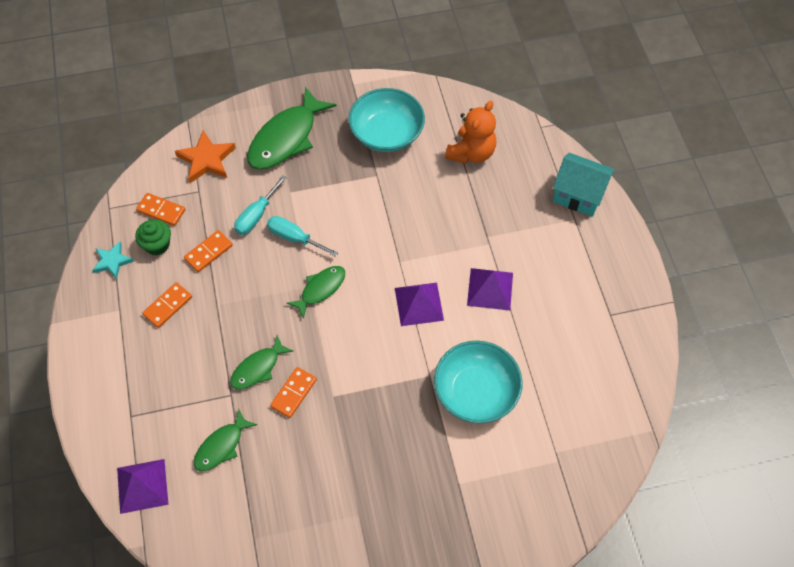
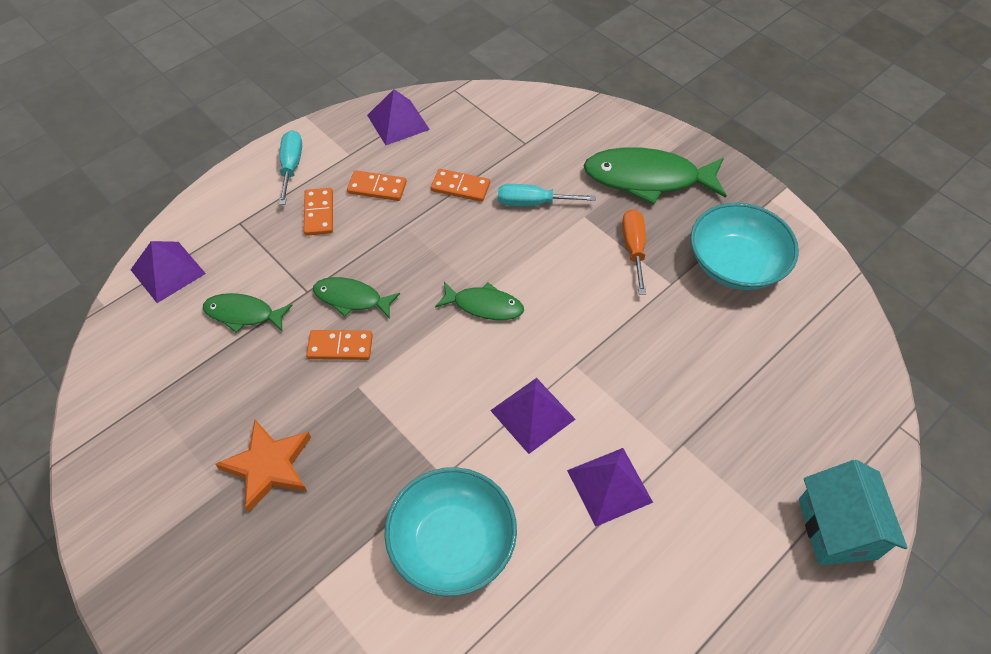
camera: 60 degrees right, 5 degrees down
turquoise star [92,241,134,279] -> purple pyramid [367,89,430,145]
green cupcake [135,219,171,255] -> none
orange domino [136,193,185,226] -> orange domino moved to [304,188,333,236]
orange star [175,130,236,183] -> orange star moved to [215,420,311,512]
turquoise screwdriver [267,216,338,257] -> turquoise screwdriver moved to [279,130,302,205]
orange teddy bear [445,101,496,164] -> none
none -> orange screwdriver [622,209,646,295]

